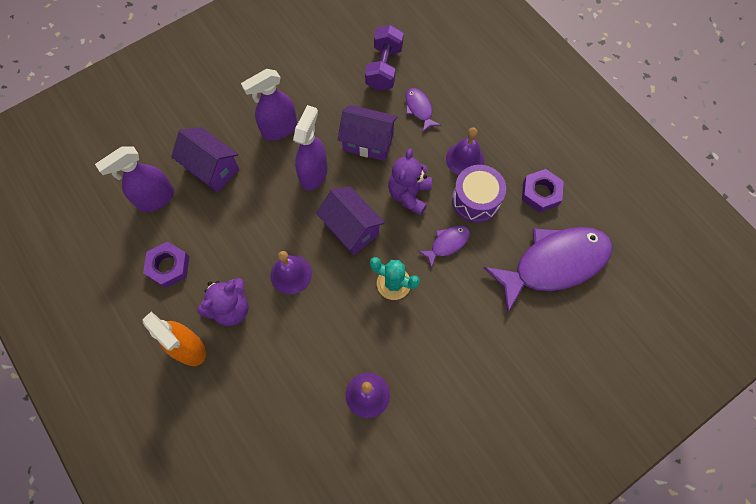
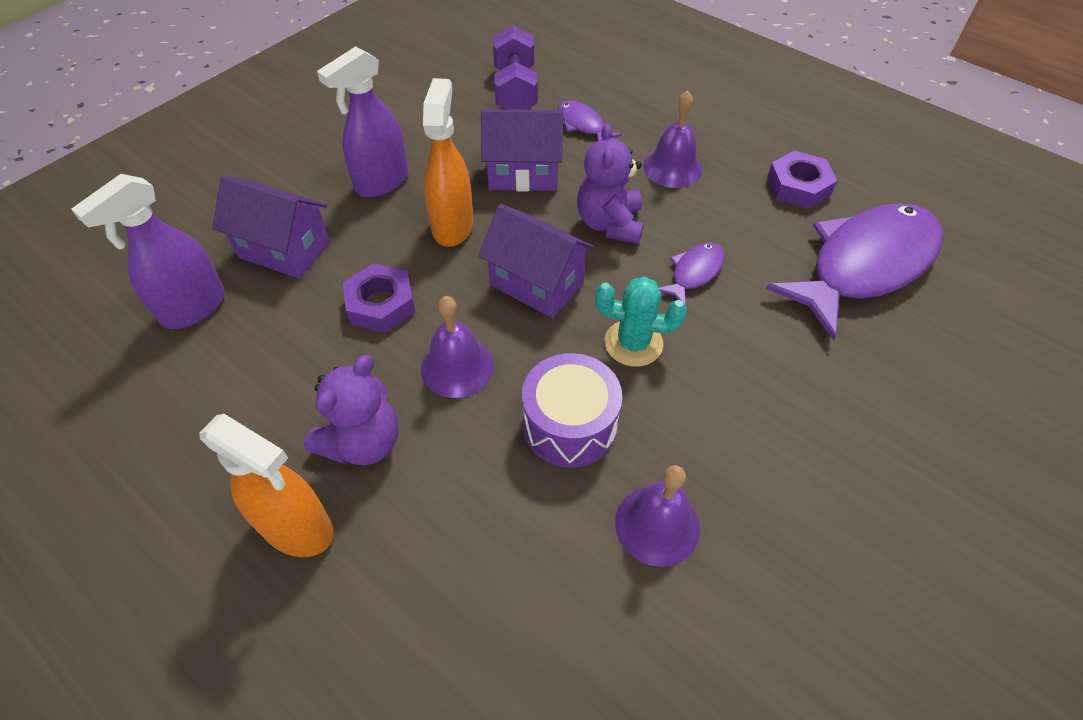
camera: 15 degrees left, 15 degrees down
purple nut [143,242,189,288] -> purple nut moved to [343,263,415,333]
purple spray bottle [293,105,328,191] -> orange spray bottle [423,78,474,247]
purple drum [452,165,506,223] -> purple drum moved to [522,353,622,467]

